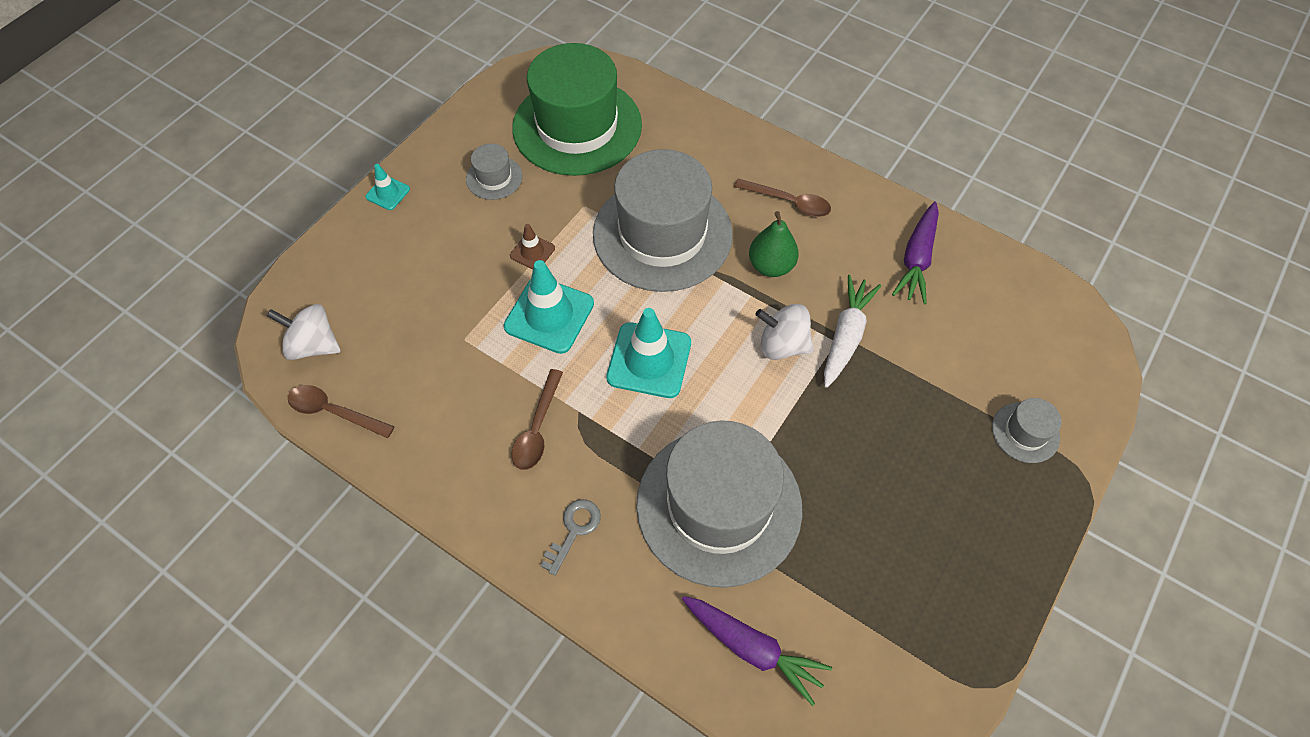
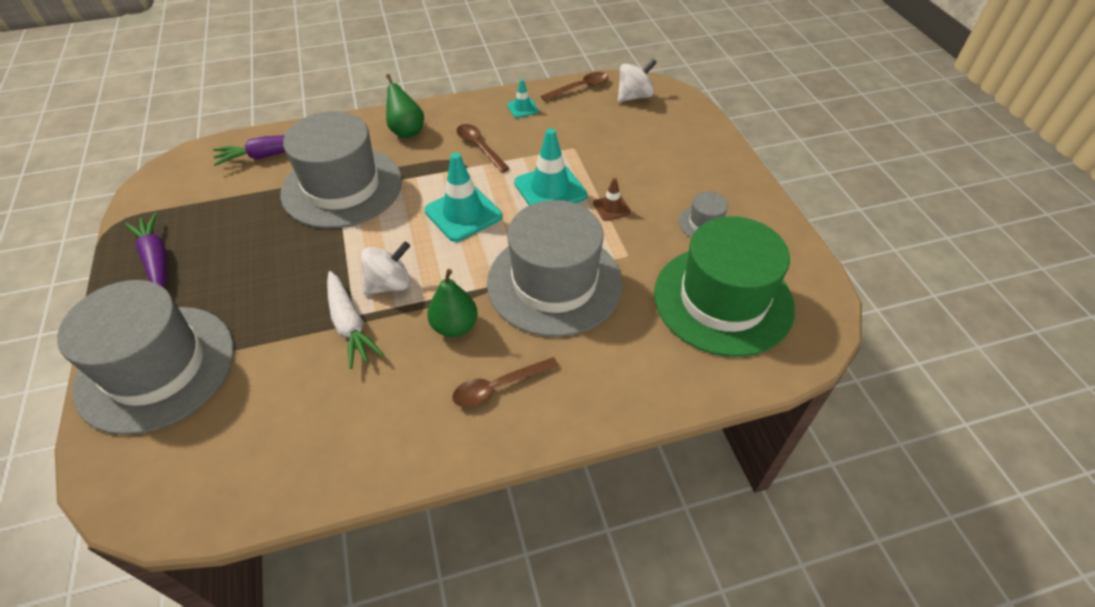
camera: 130 degrees right, 10 degrees down
turquoise traffic cone [365,164,410,210] -> turquoise traffic cone moved to [507,79,539,118]
grey key [540,499,601,576] -> green pear [386,74,424,138]
purple carrot [892,202,939,304] -> purple carrot moved to [125,213,167,288]
grey hat [992,398,1061,463] -> grey hat [57,280,234,435], size x2.38

